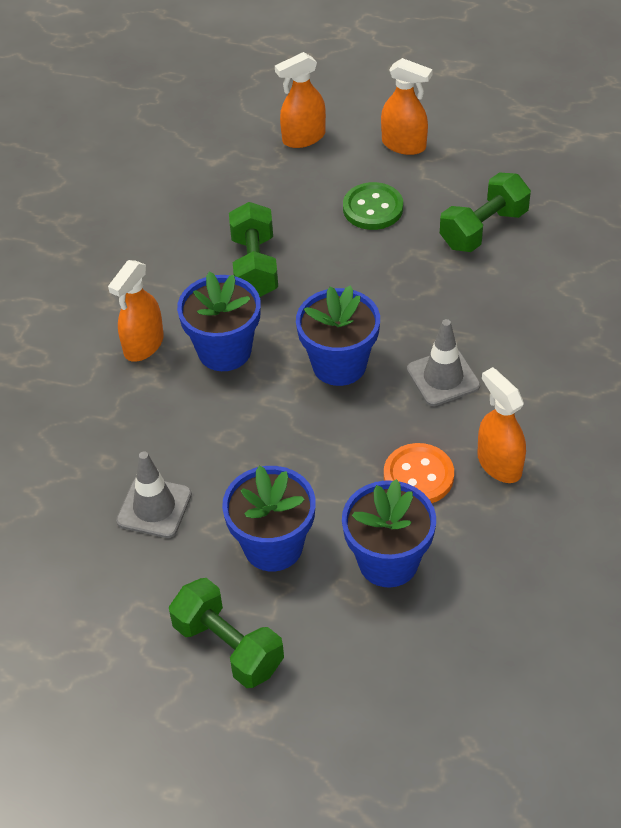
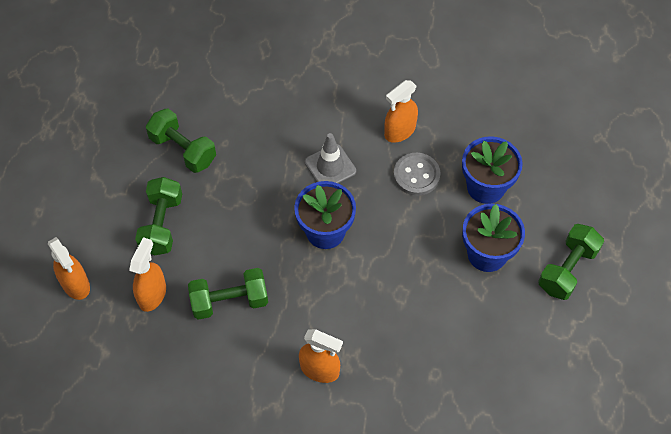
camera: 100 degrees left, 10 degrees up
grey traffic cone [116,451,192,538] -> none
blue flower pot [177,272,261,371] -> none
green button [343,182,403,230] -> green dumbbell [135,177,182,255]
orange spray bottle [381,58,433,155] -> orange spray bottle moved to [129,237,166,312]
orange button [384,443,454,503] -> grey button [393,153,441,196]

